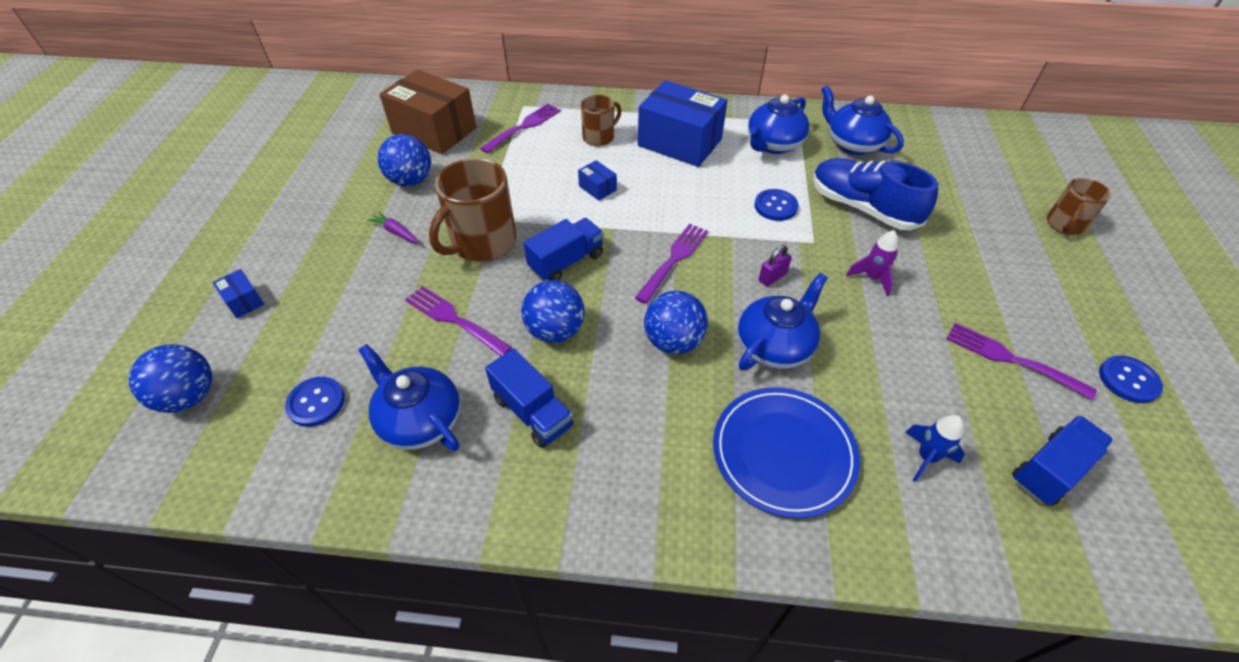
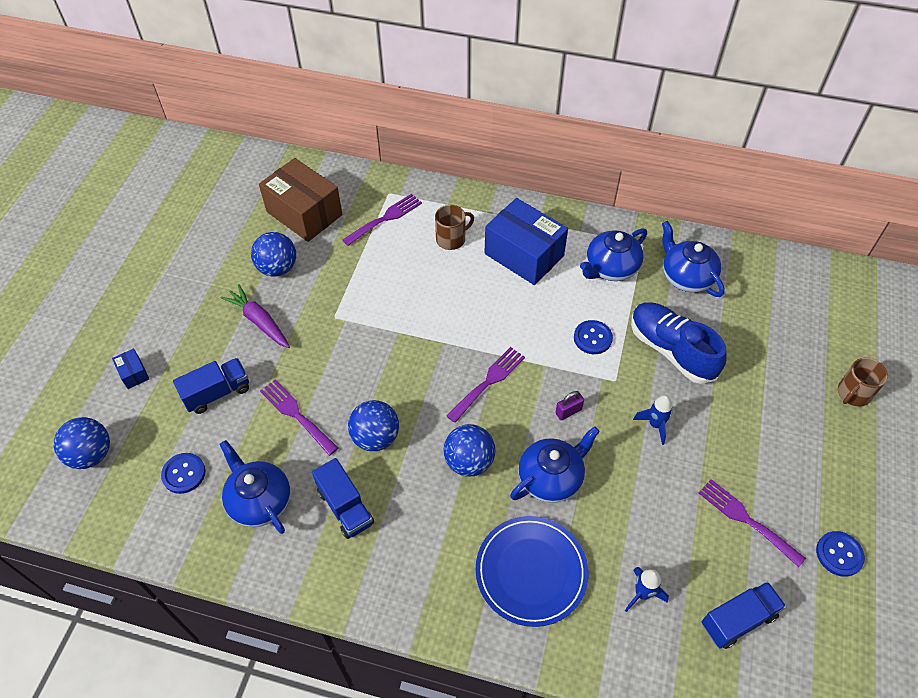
camera: 10 degrees right, 5 degrees up
purple carrot [367,211,419,243] -> purple carrot [221,284,290,348], size x1.70
brown mug [429,158,516,262] -> none
blue truck [524,218,604,281] -> blue truck moved to [173,358,249,414]
blue box [578,160,617,201] -> none
purple rocket [846,230,898,297] -> blue rocket [633,395,673,445]

